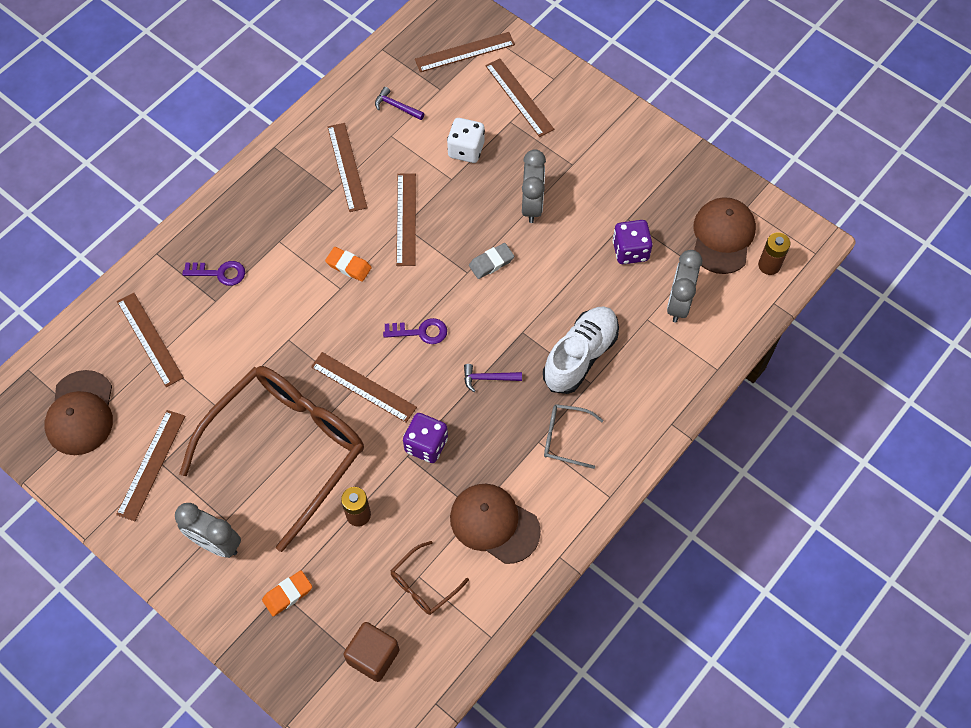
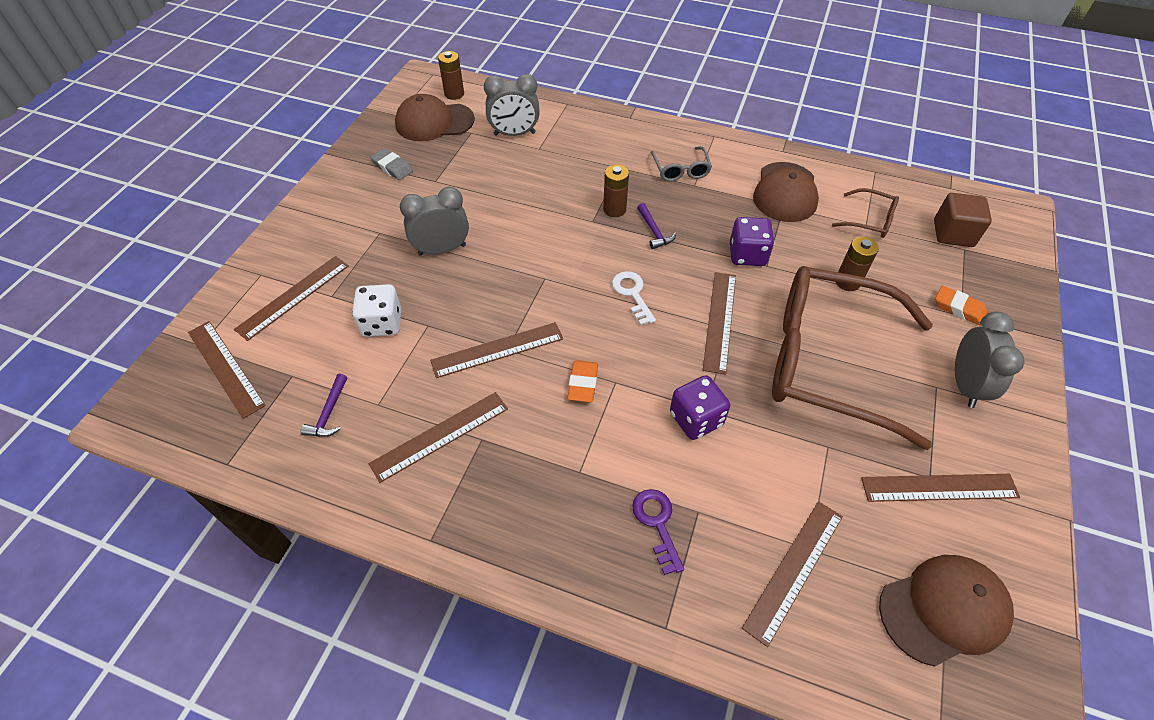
camera: 110 degrees left, 10 degrees down
purple key [383,318,447,344] -> white key [612,271,656,326]
grey eraser [469,243,514,279] -> grey eraser moved to [370,148,413,180]
white shoe [543,306,619,394] -> none
purple dice [612,220,653,264] -> purple dice moved to [670,375,730,440]
none -> brown battery [603,165,629,217]

